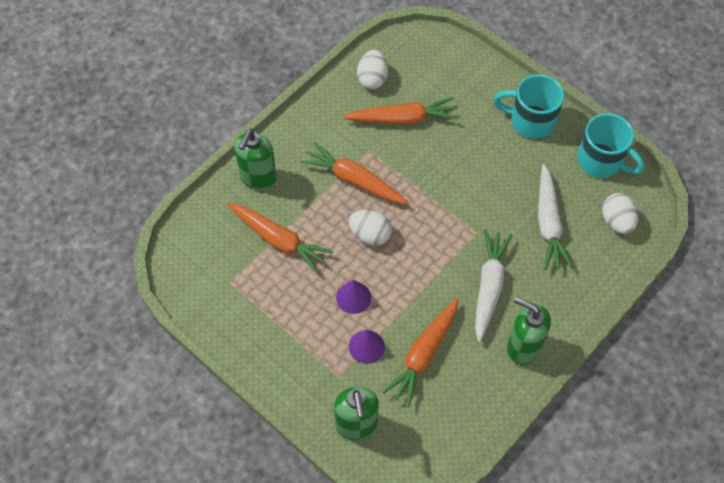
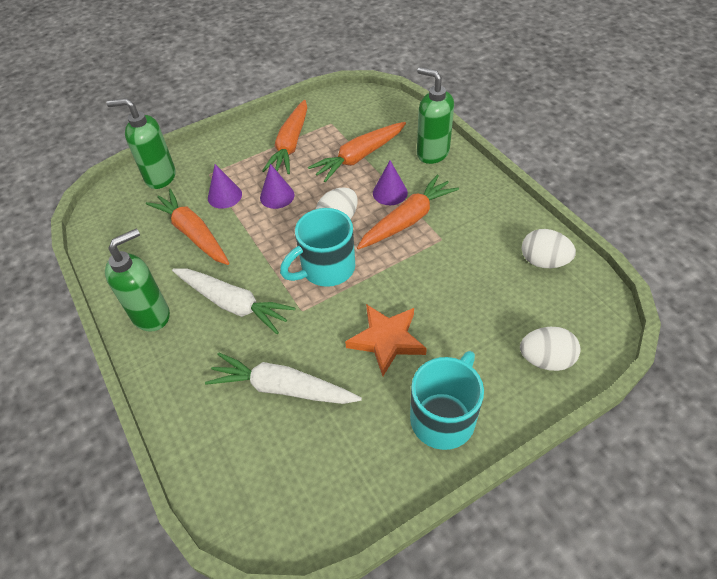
camera: 110 degrees right, 10 degrees down
orange carrot [343,97,458,125] -> orange carrot moved to [262,100,307,174]
turquoise mug [577,113,645,178] -> turquoise mug moved to [280,208,355,287]
white egg [602,193,638,234] -> white egg moved to [520,327,581,371]
none -> orange star [345,304,427,376]
none -> purple cone [373,160,408,205]

